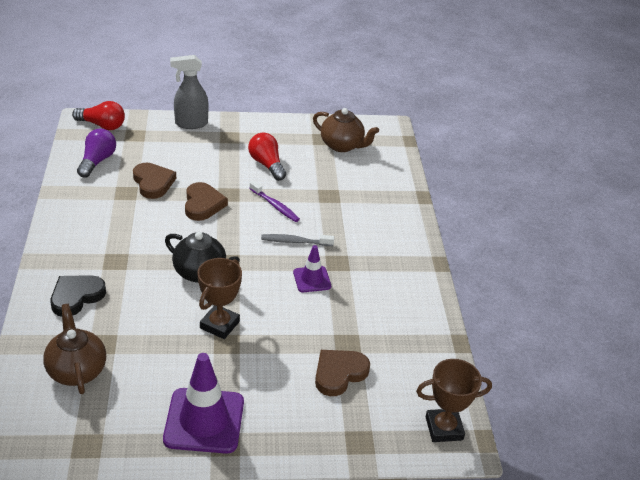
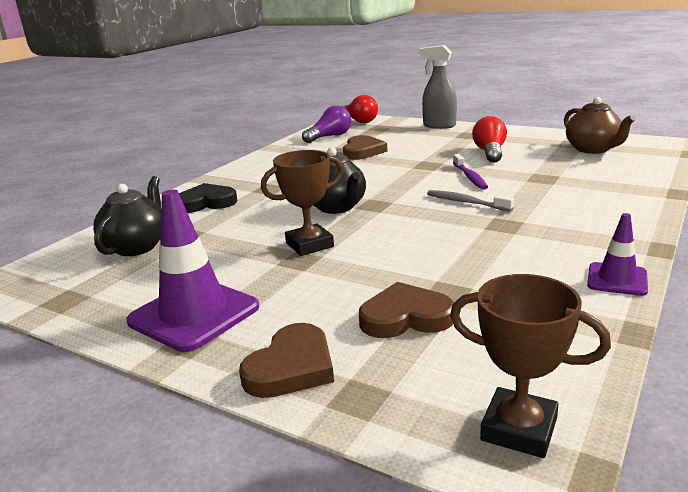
camera: 40 degrees right, 15 degrees down
brown teapot [43,304,106,394] -> black teapot [93,176,161,256]
brown heart [185,182,228,221] -> brown heart moved to [239,323,334,398]
purple traffic cone [293,245,331,292] -> purple traffic cone moved to [587,213,648,296]

